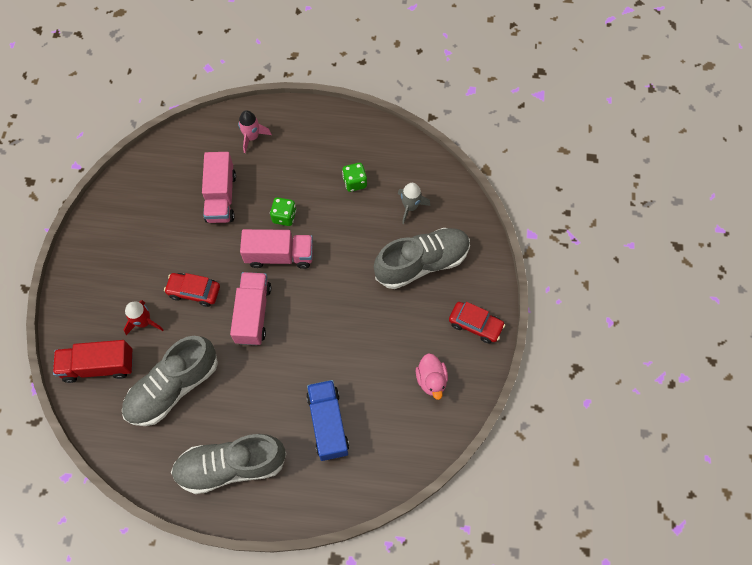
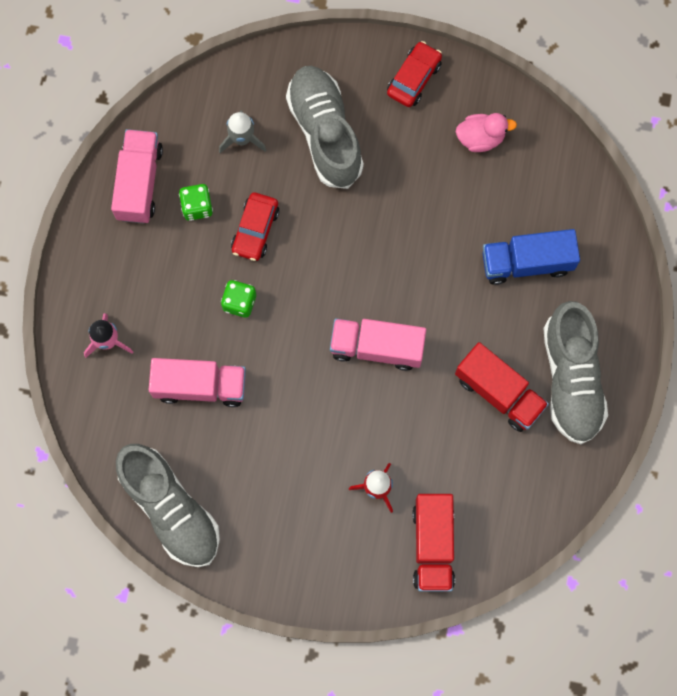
camera: 85 degrees left, 10 degrees up
grey shoe [122,336,218,426] -> grey shoe moved to [116,444,220,567]
red car [164,273,220,307] -> red car moved to [231,192,280,261]
pink truck [240,229,313,269] -> pink truck moved to [111,129,163,223]
none -> red truck [455,342,549,432]

